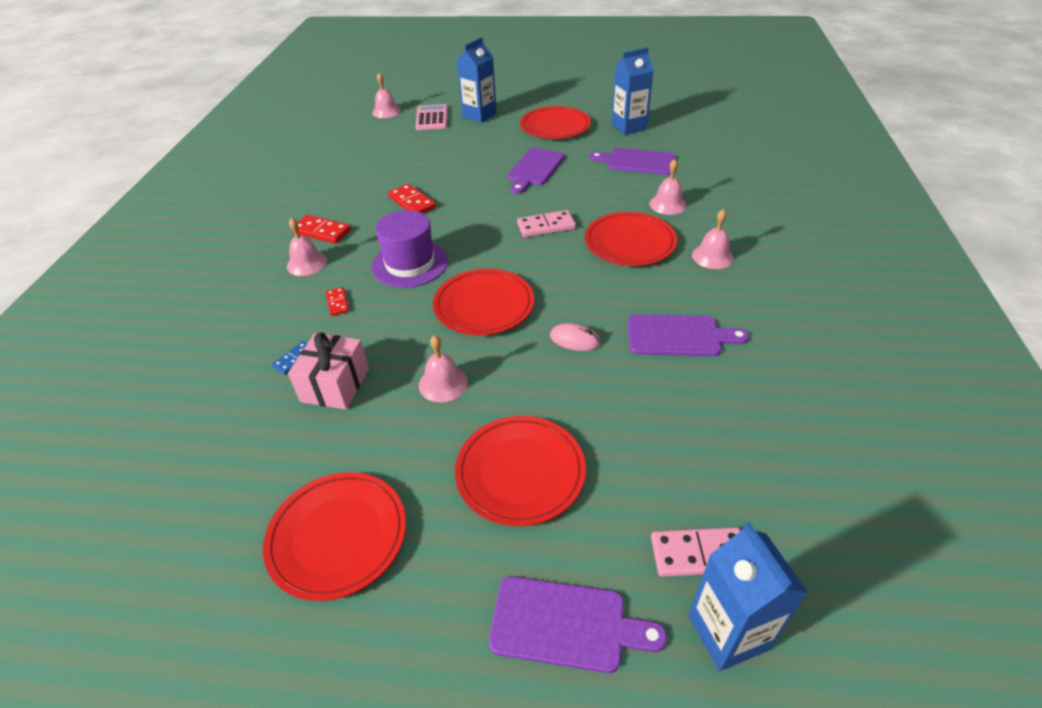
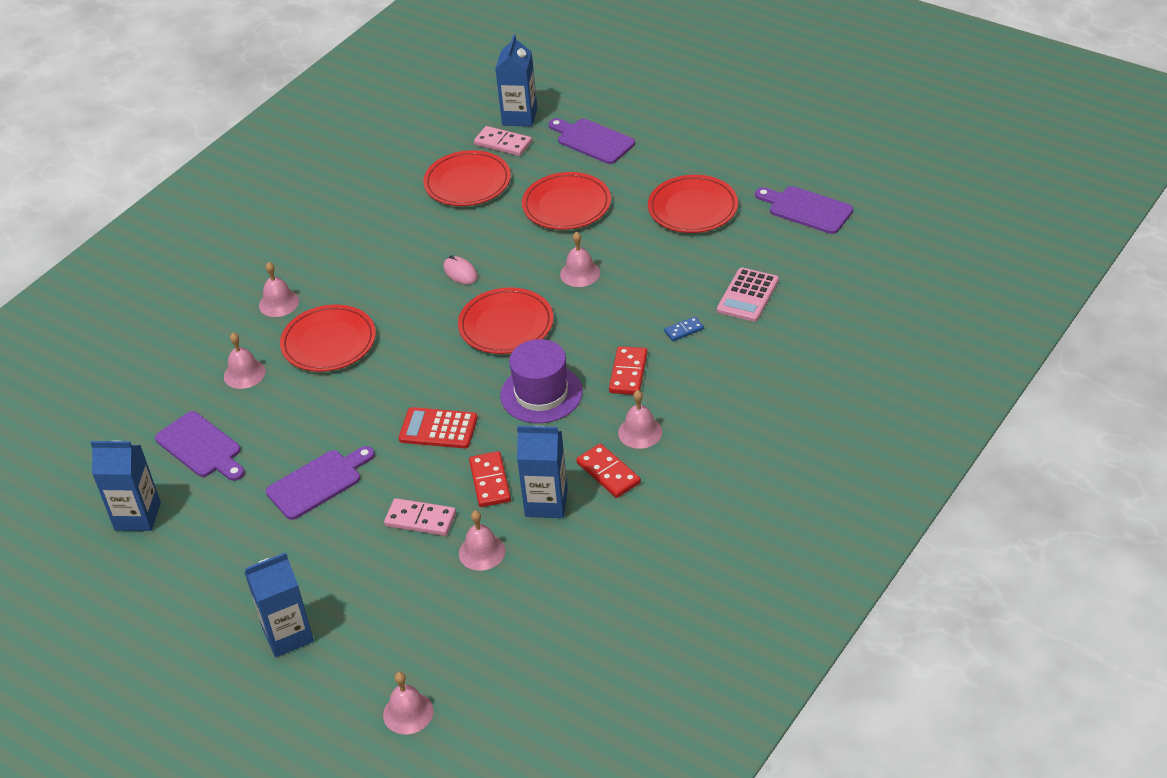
camera: 150 degrees left, 0 degrees up
pink gift [288,332,369,410] -> none
red domino [326,287,349,316] -> red domino [609,346,648,395], size x1.66
pink calculator [415,104,448,130] -> pink calculator moved to [717,267,779,322]
pink domino [517,210,576,237] -> pink domino moved to [384,498,456,536]
red plate [520,106,591,139] -> red plate moved to [423,150,511,206]
purple cutting board [628,314,749,356] -> purple cutting board moved to [755,186,853,234]
none -> red calculator [399,407,478,448]
none -> pink bell [459,511,505,571]
none -> blue carton [517,426,568,518]

